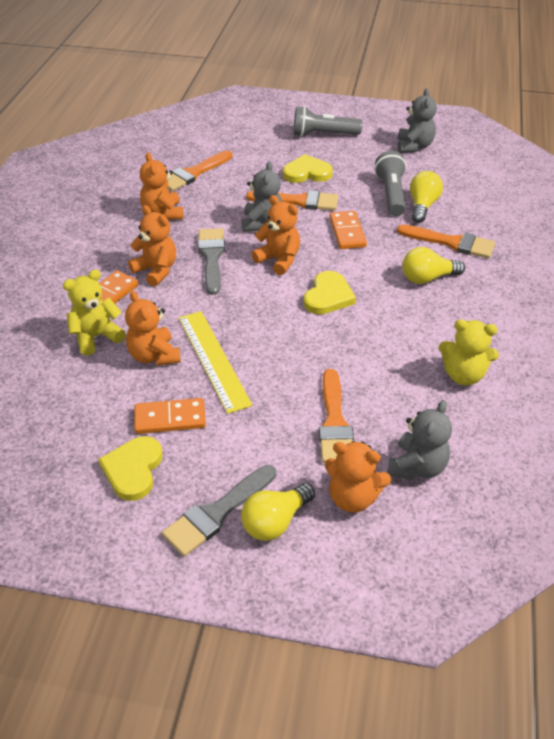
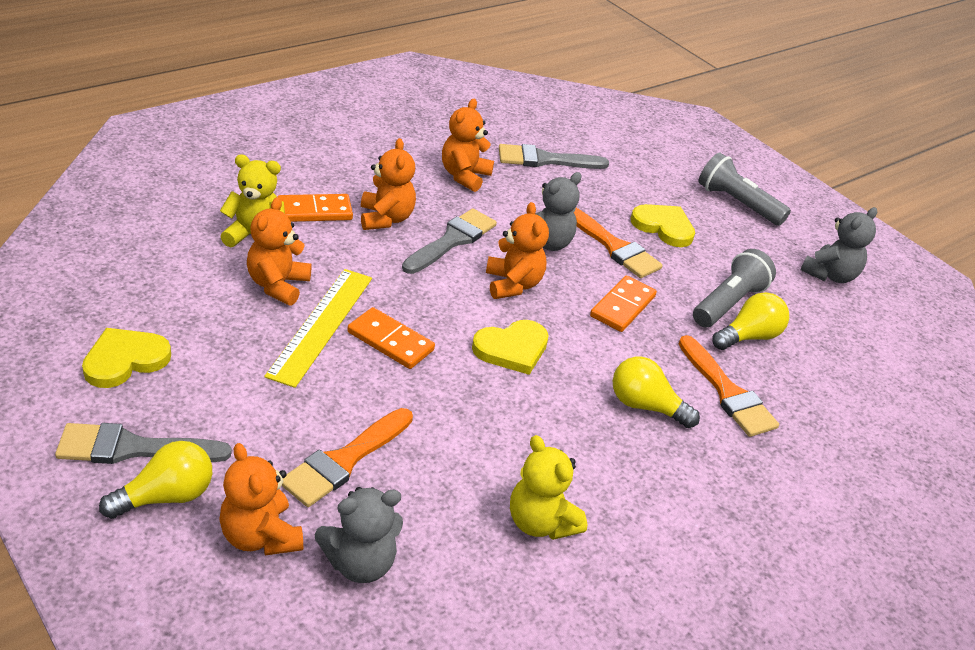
camera: 35 degrees right, 5 degrees down
orange domino [134,398,206,434] -> orange domino moved to [347,307,435,369]
orange brush [167,150,232,191] -> grey brush [499,144,609,169]
yellow light bulb [241,483,315,541] -> yellow light bulb turned 150 degrees clockwise [99,441,212,519]

